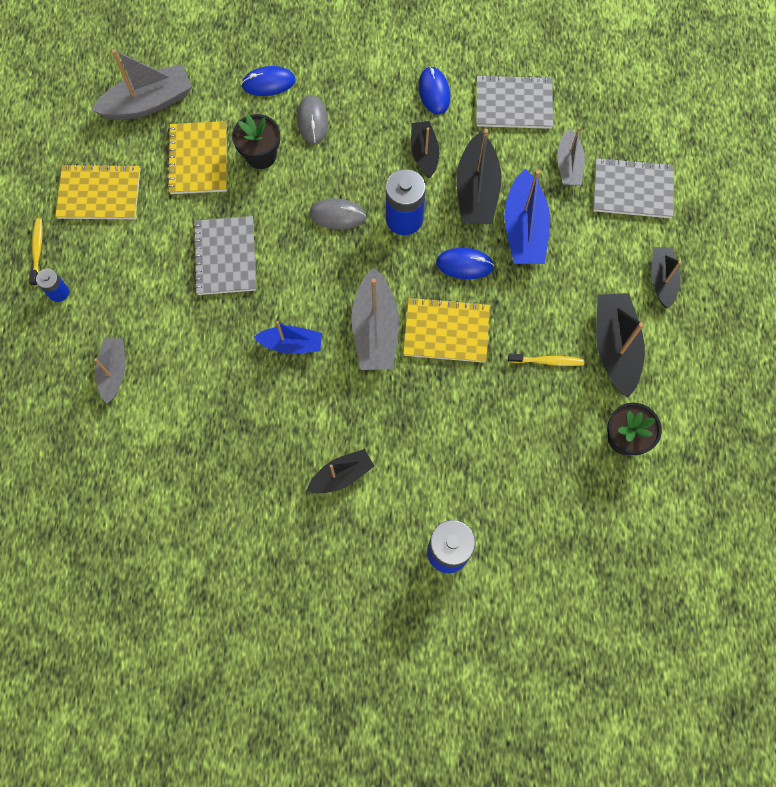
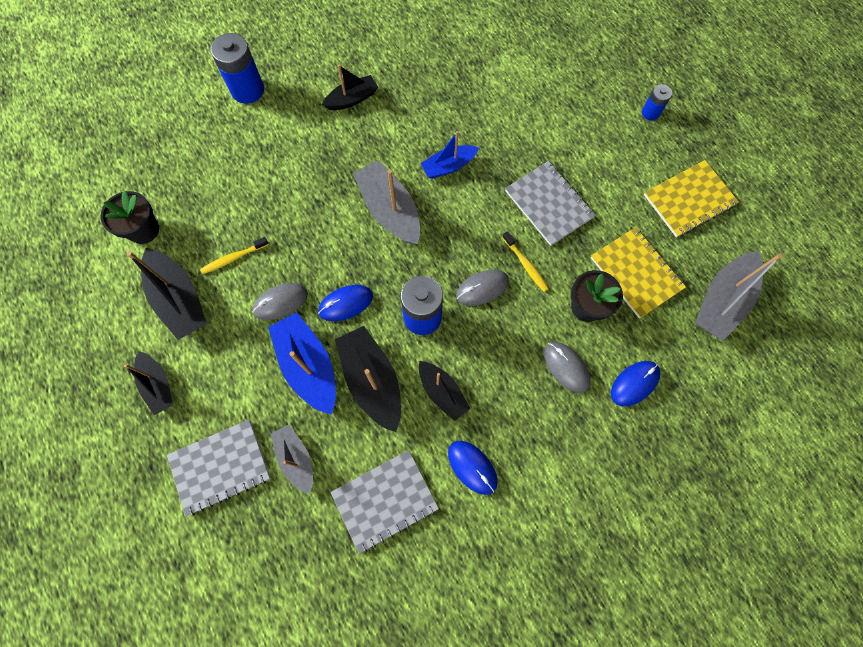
camera: 150 degrees right, 0 degrees up
yellow toothbrush [29,218,43,286] -> yellow toothbrush moved to [502,231,549,292]
grey boat [94,338,125,403] -> none
black boat [307,449,374,493] -> black boat turned 150 degrees counterclockwise [322,65,378,110]
yellow notebook [403,297,490,363] -> none
none -> grey mouse [252,283,308,320]

